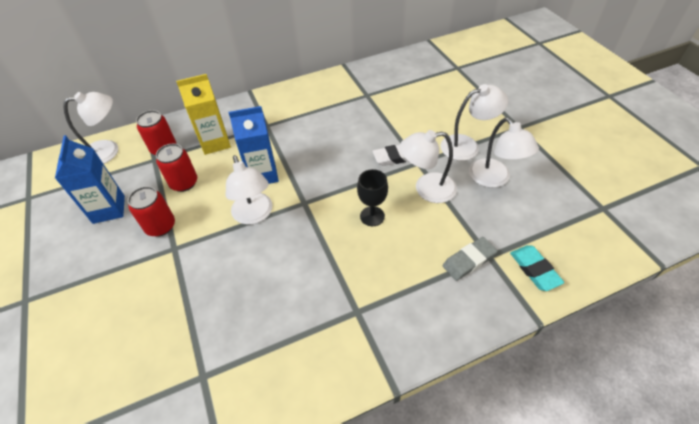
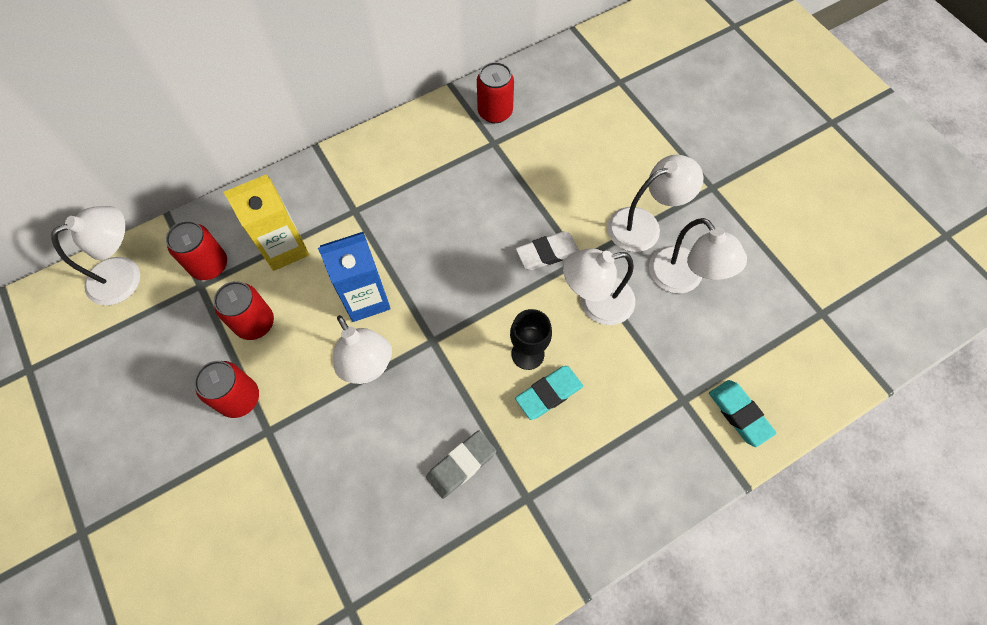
camera: 10 degrees left, 15 degrees up
blue carton [55,135,125,224] -> none
grey eraser [442,237,498,281] -> grey eraser moved to [426,430,496,499]
none -> red can [477,62,514,123]
none -> turquoise eraser [515,366,583,420]

